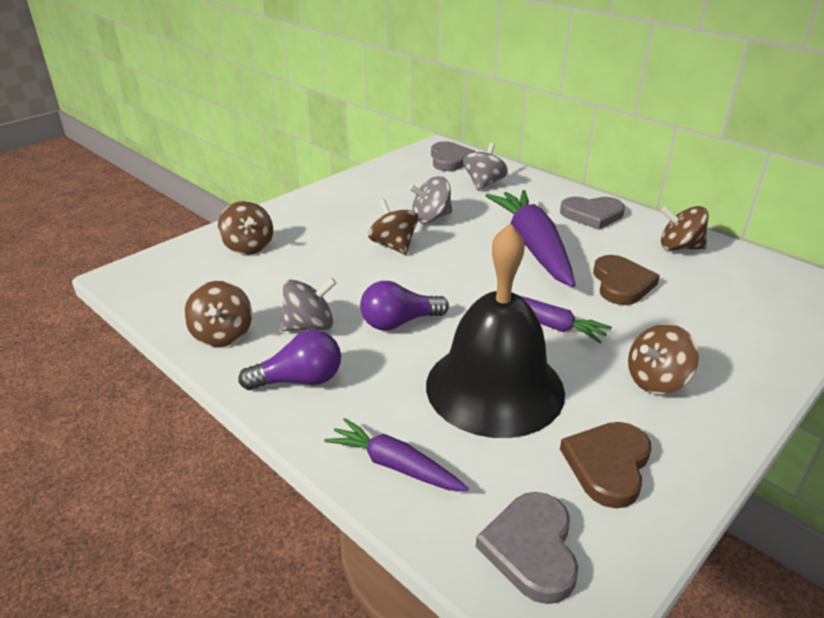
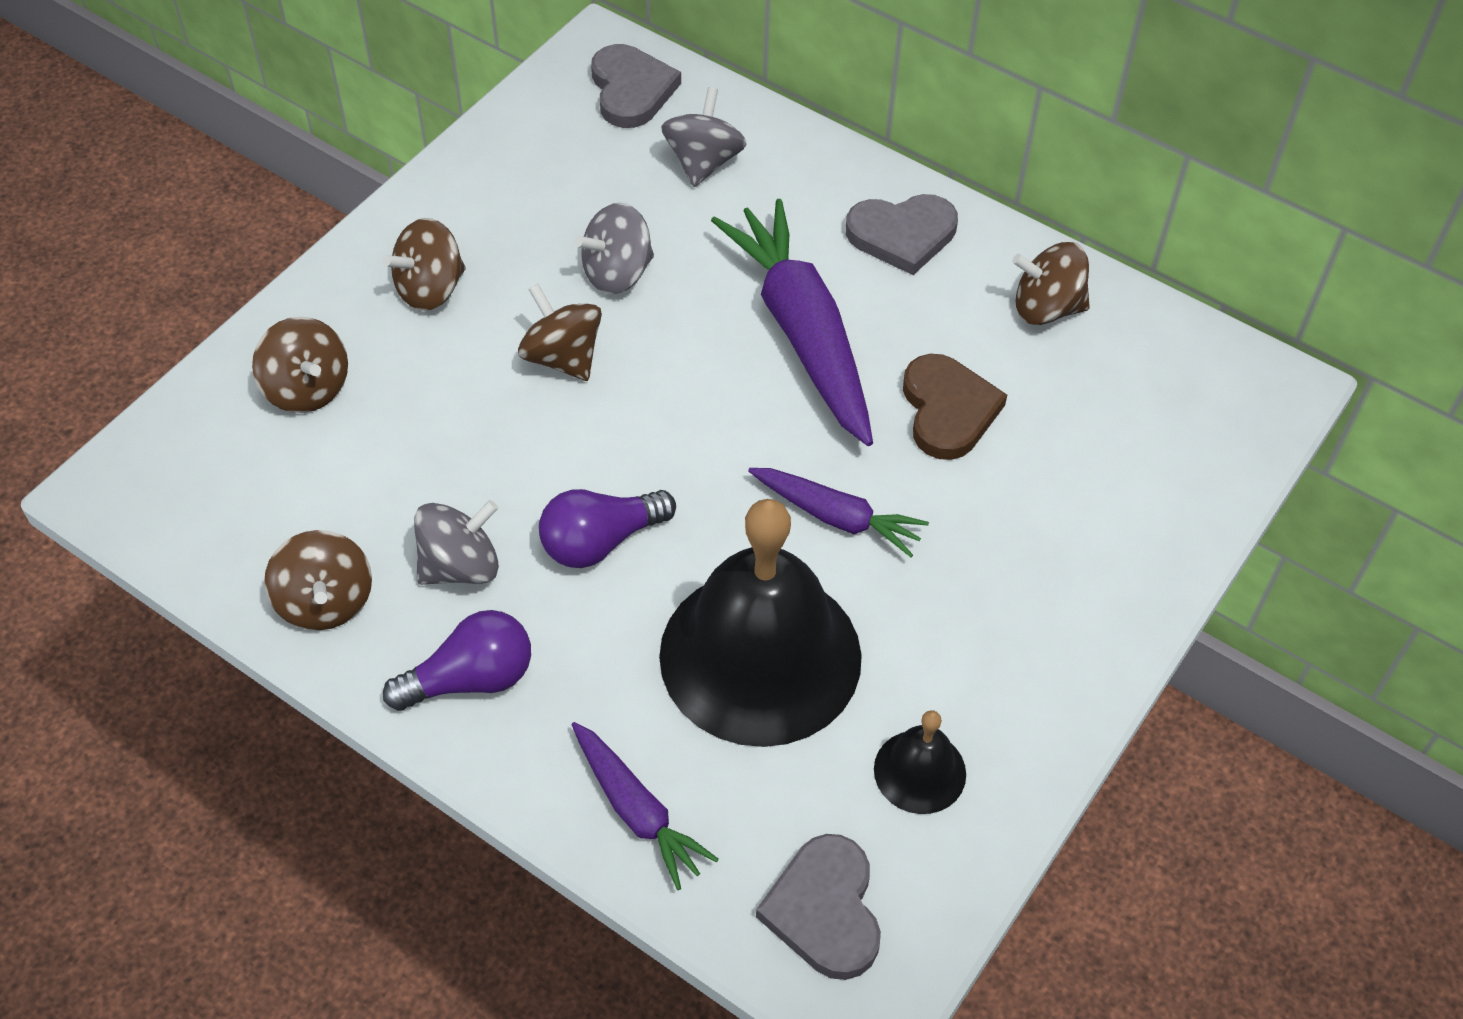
camera: 10 degrees left, 20 degrees up
purple carrot [324,418,469,491] -> purple carrot turned 150 degrees counterclockwise [572,722,719,890]
brown heart [560,422,652,508] -> black bell [874,710,966,814]
brown spinning top [628,324,699,395] -> brown spinning top moved to [383,218,466,311]

